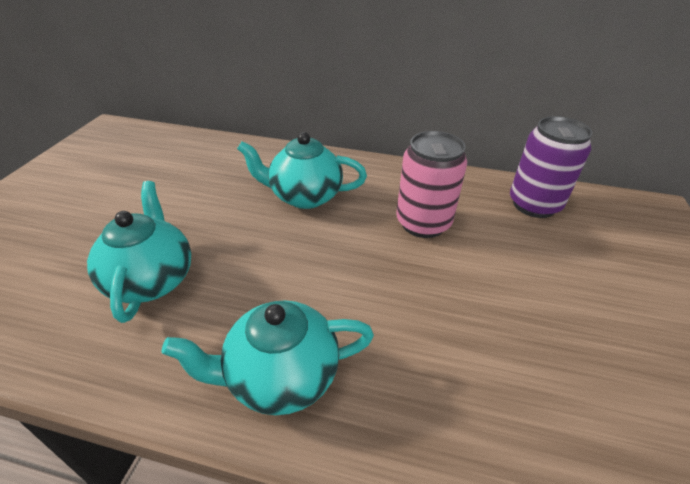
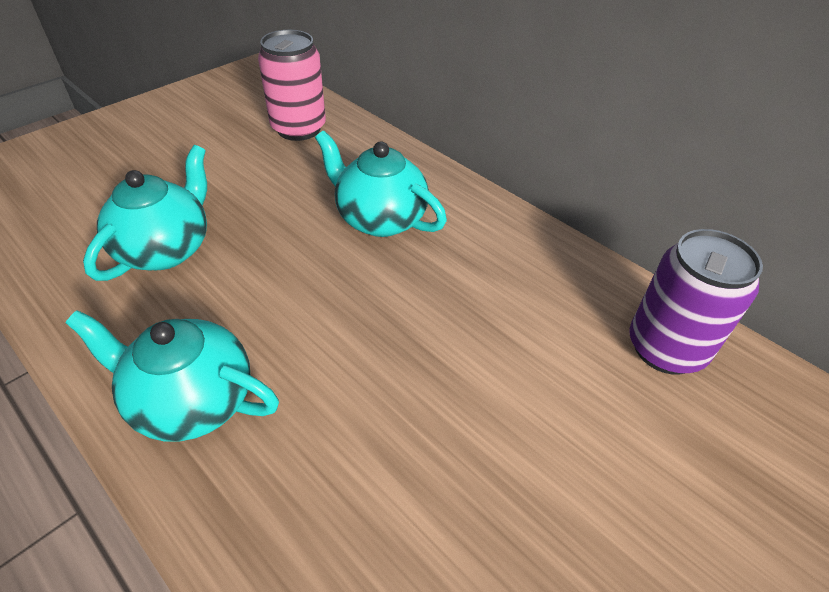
camera: 30 degrees right, 5 degrees up
pink can [396,131,467,238] -> pink can moved to [258,30,326,141]

